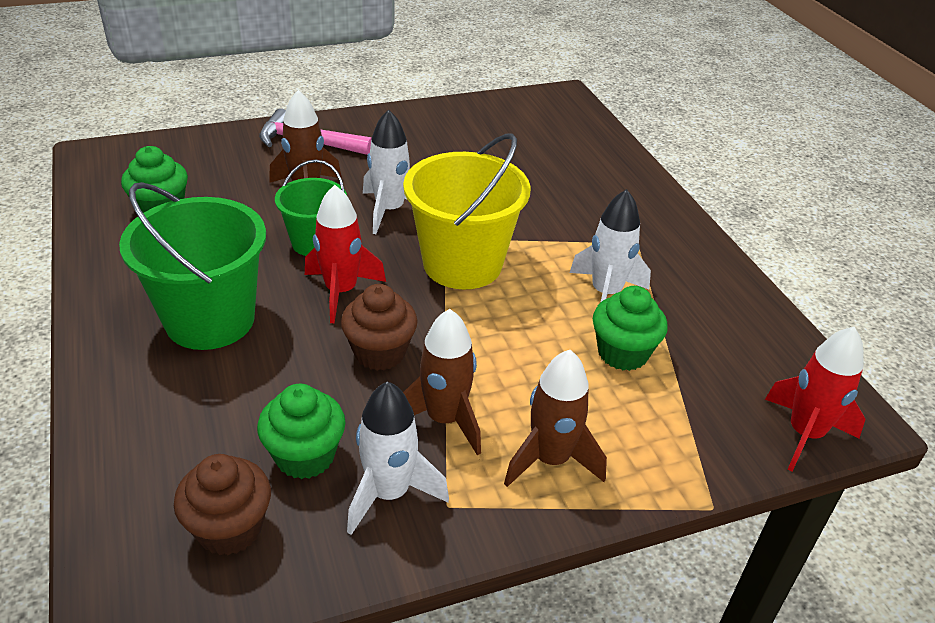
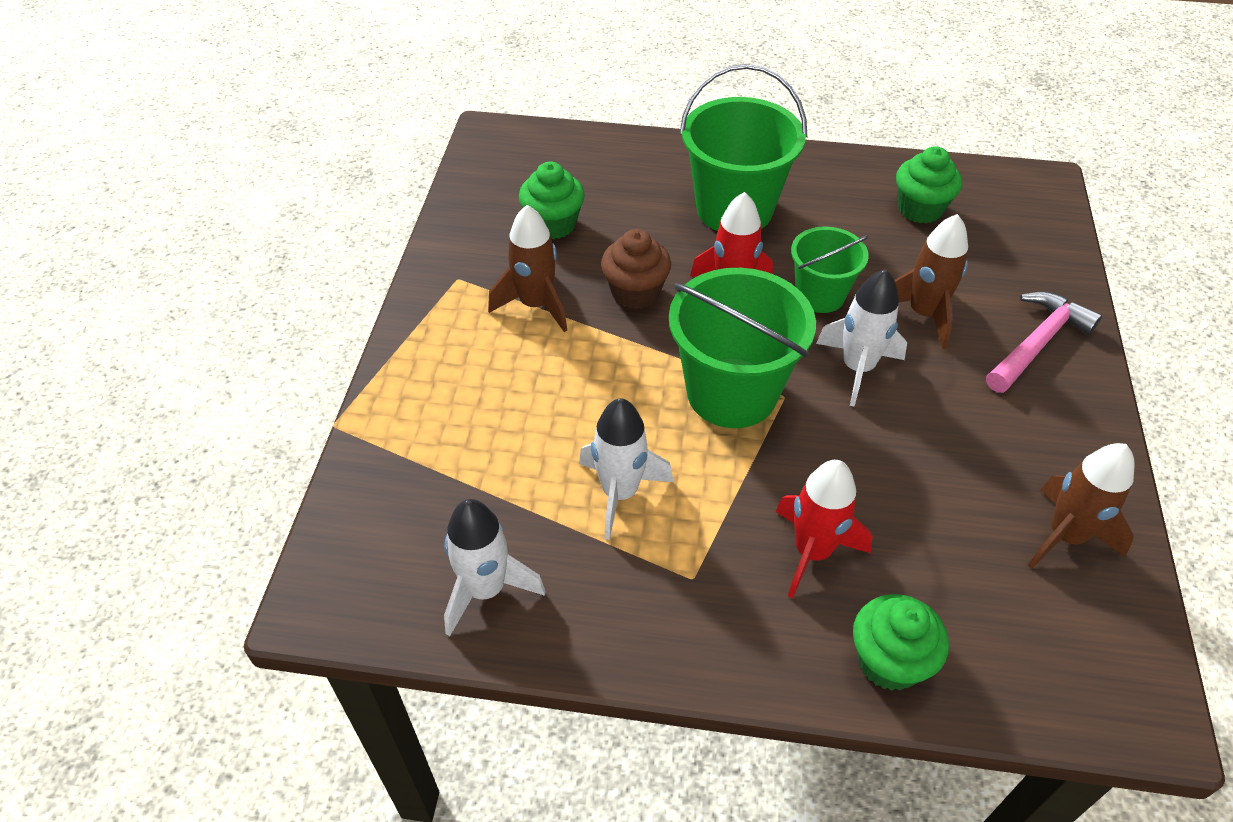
camera: 120 degrees right, 10 degrees up
brown cupcake [174,454,271,556] -> none
white rocket [347,381,449,535] -> white rocket moved to [444,499,545,636]
yellow bucket [403,133,530,289] -> green bucket [669,268,816,428]
brown rocket [504,350,607,487] -> brown rocket moved to [1027,443,1135,569]
green cupcake [593,286,668,371] -> green cupcake moved to [853,594,949,691]
red rocket [765,327,866,472] -> red rocket moved to [776,460,873,599]

